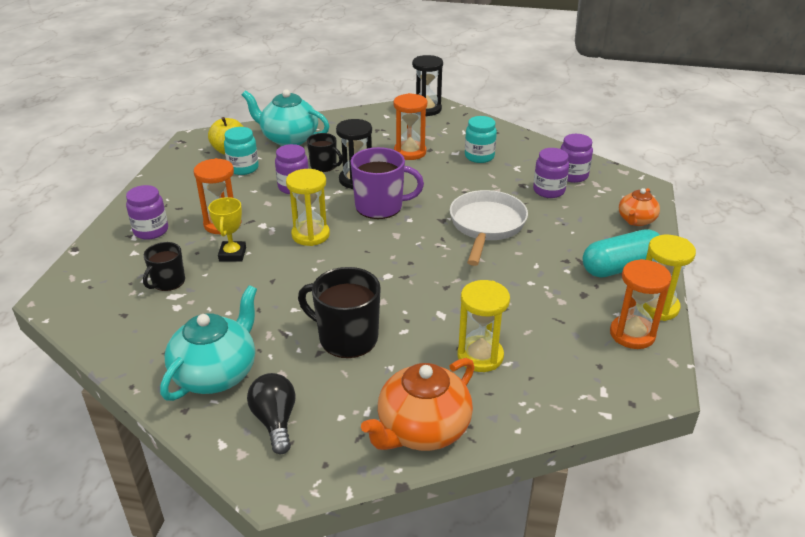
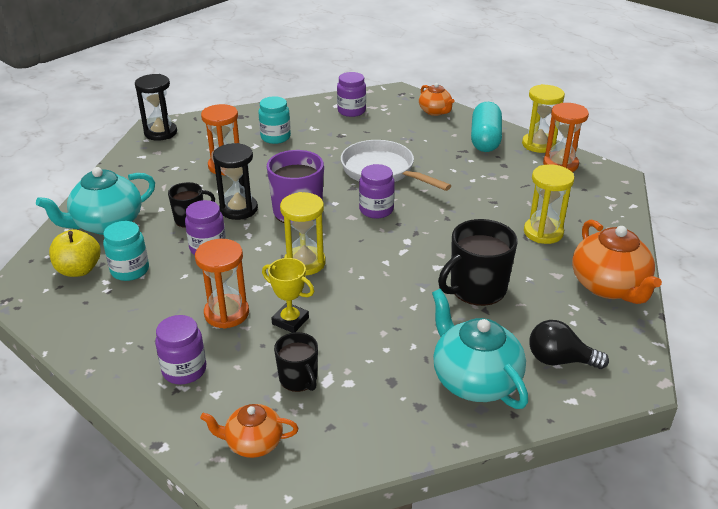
camera: 60 degrees left, 0 degrees up
purple jar [533,148,569,198] -> purple jar moved to [359,164,395,218]
none -> orange teapot [200,404,298,458]

